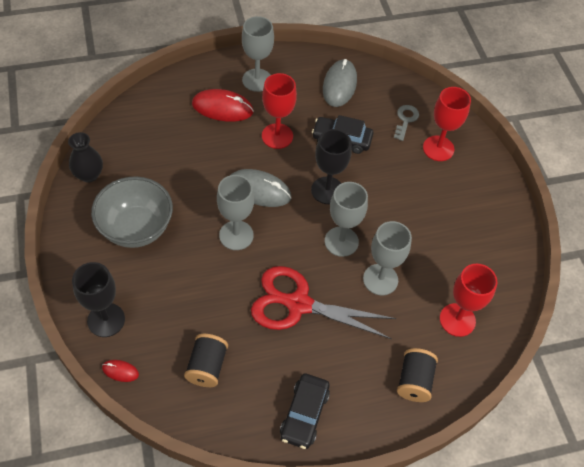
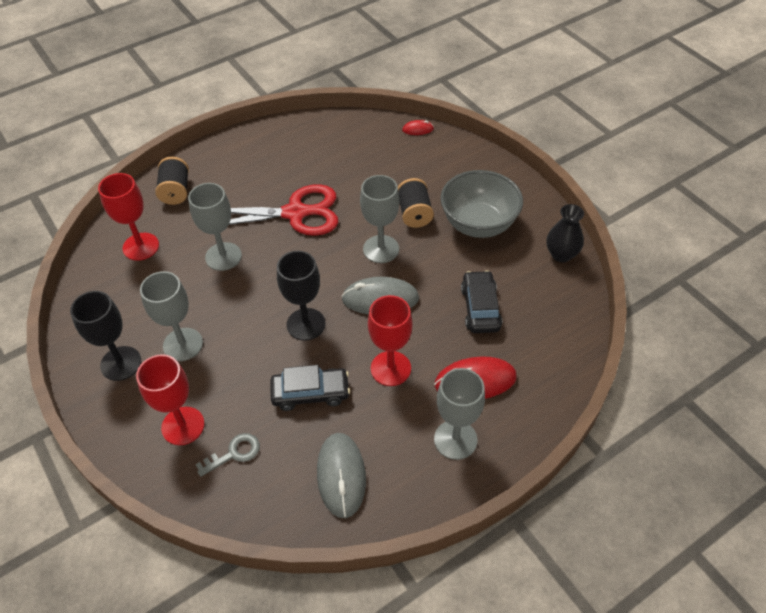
camera: 165 degrees right, 5 degrees down
black goblet [72,262,125,337] -> black goblet moved to [70,291,141,381]
black spool [184,334,228,387] -> black spool moved to [398,178,434,228]
black car [280,373,330,449] -> black car moved to [461,270,502,333]
grey goblet [325,182,368,257] -> grey goblet moved to [140,271,203,361]
grey key [394,105,419,141] -> grey key turned 120 degrees counterclockwise [195,433,260,477]

